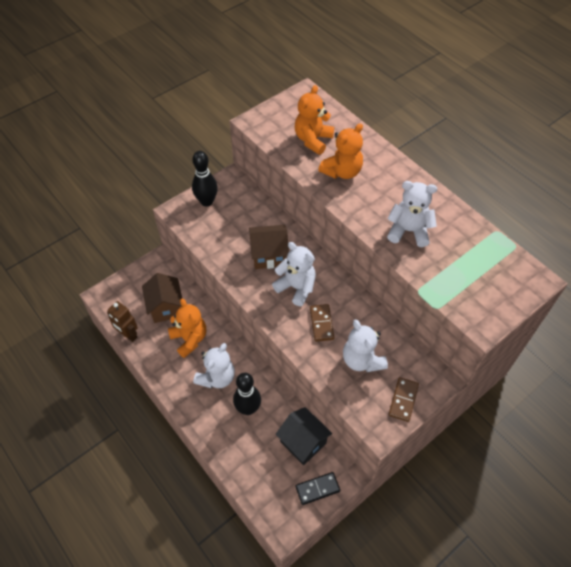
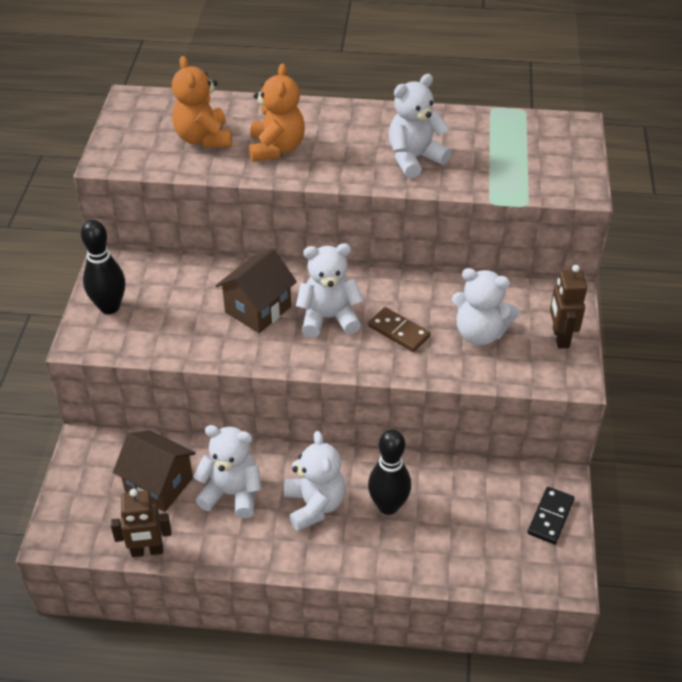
camera: 45 degrees left, 10 degrees down
orange teddy bear [168,299,206,358] -> white teddy bear [193,425,261,518]
black house [275,407,332,465] -> none
brown domino [389,377,419,422] -> brown robot [550,265,587,348]

